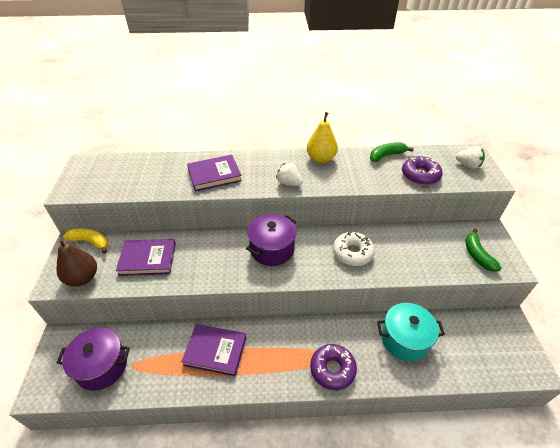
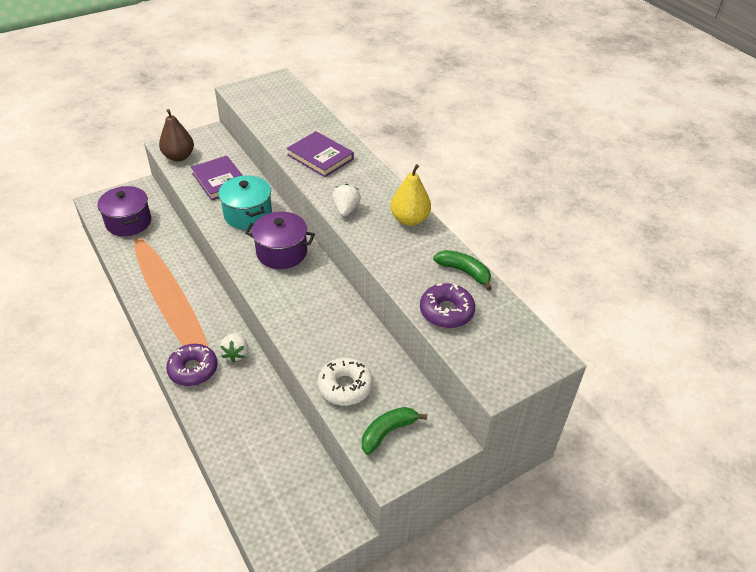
camera: 60 degrees right, 0 degrees up
yellow banana [63,228,108,254] -> none
purple book [181,324,246,376] -> none
white donut [333,231,375,266] -> white donut moved to [318,358,373,406]
turquoise pot [377,303,445,362] -> turquoise pot moved to [218,176,272,229]
white strawberry [456,146,485,169] -> white strawberry moved to [219,332,248,363]

